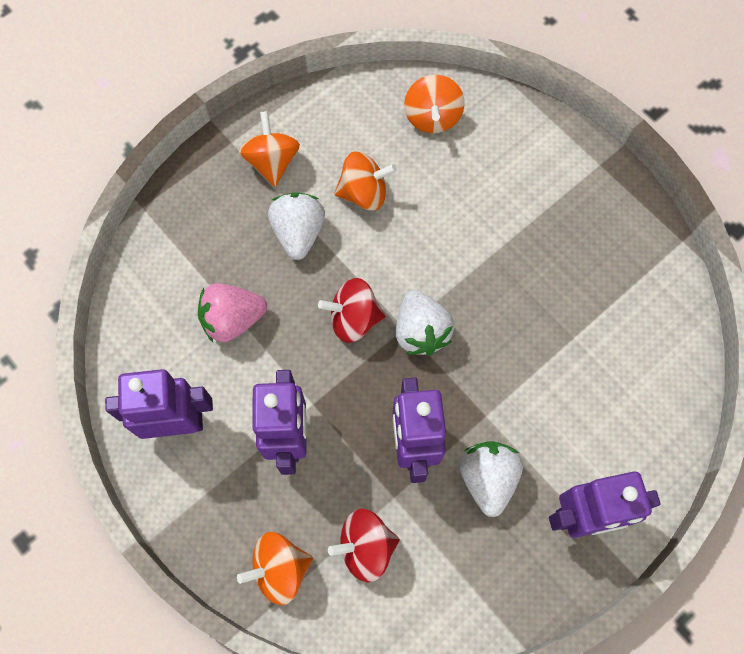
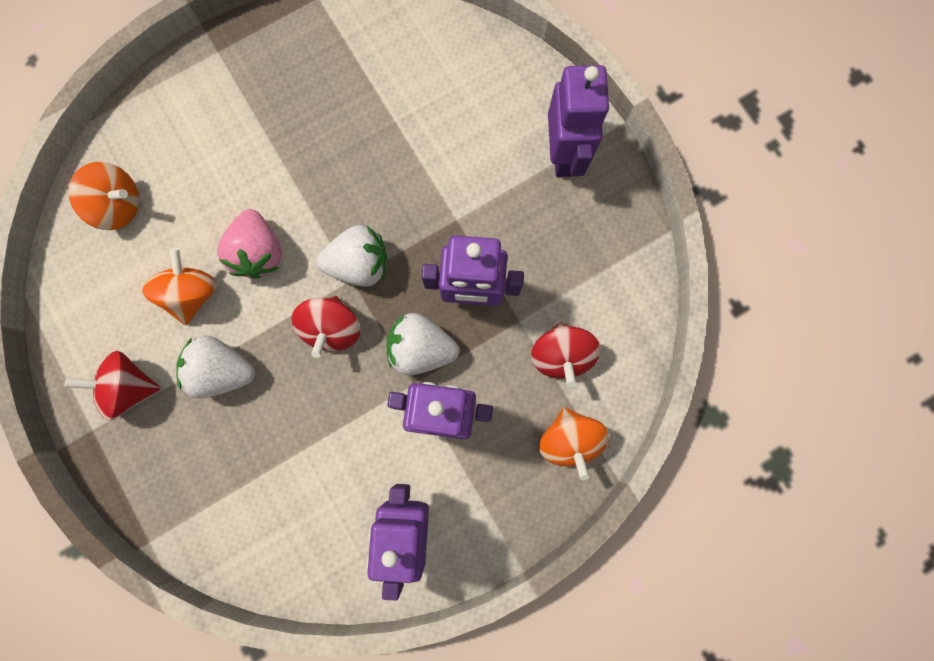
camera: 80 degrees left, 10 degrees up
pink strawberry [198,283,267,342] -> pink strawberry moved to [217,209,282,279]
orange spinning top [239,111,300,187] -> red spinning top [65,351,161,421]
white strawberry [460,441,523,517] -> white strawberry moved to [386,313,459,375]

